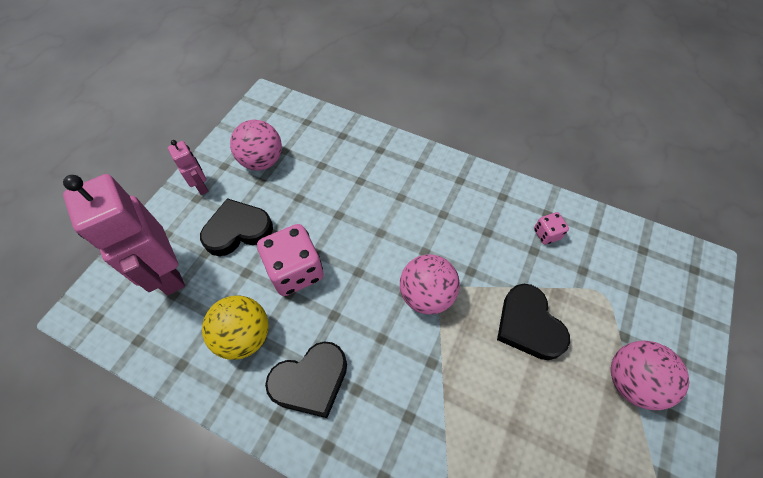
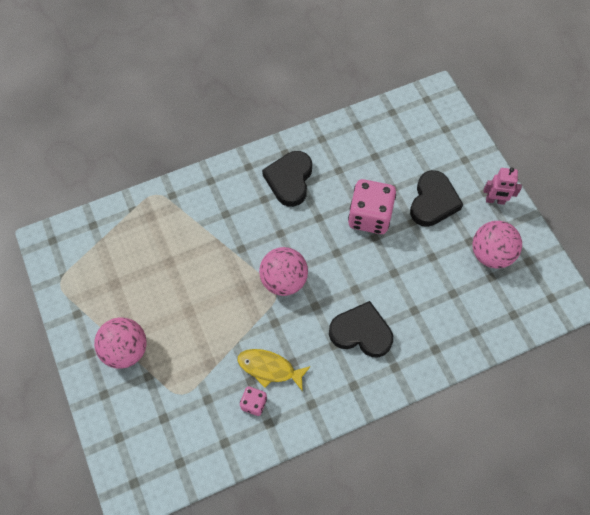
camera: 130 degrees right, 5 degrees up
pink robot [63,174,185,295] -> none
yellow ball [202,295,268,360] -> none
black heart [497,284,570,360] -> black heart moved to [329,301,393,357]
none -> yellow fish [238,349,311,391]

